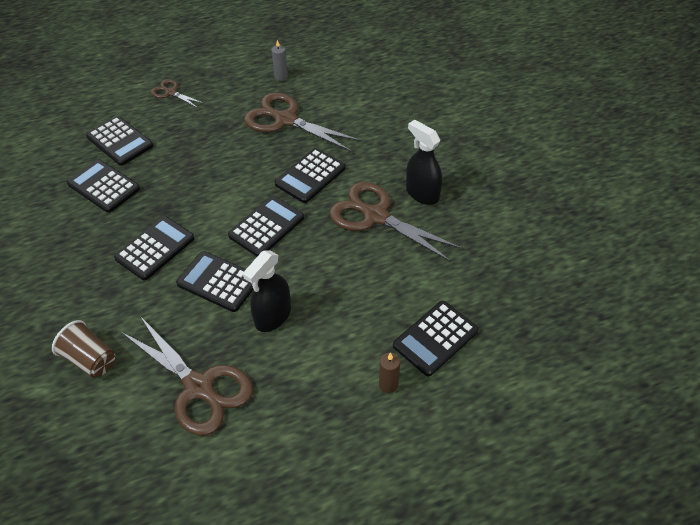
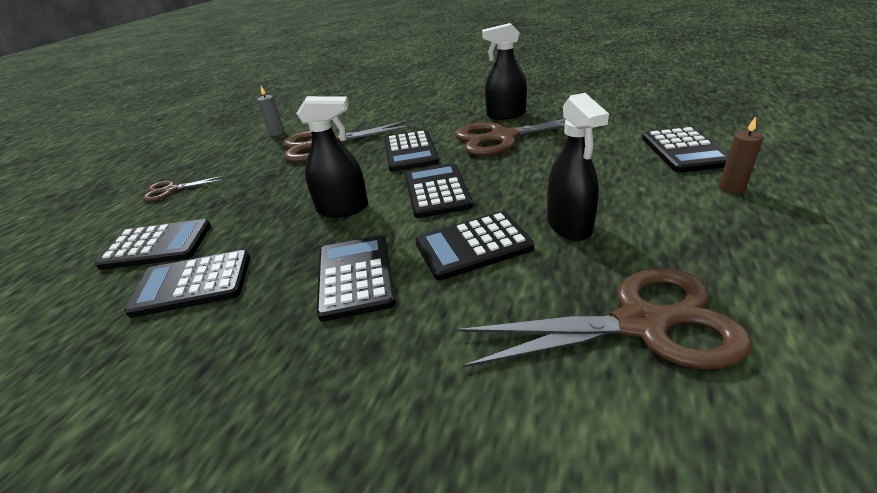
camera: 45 degrees left, 15 degrees down
brown cup [52,320,115,378] -> none
none -> black spray bottle [296,96,368,218]

